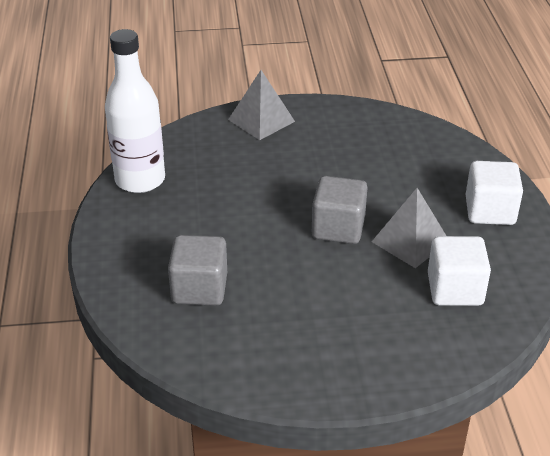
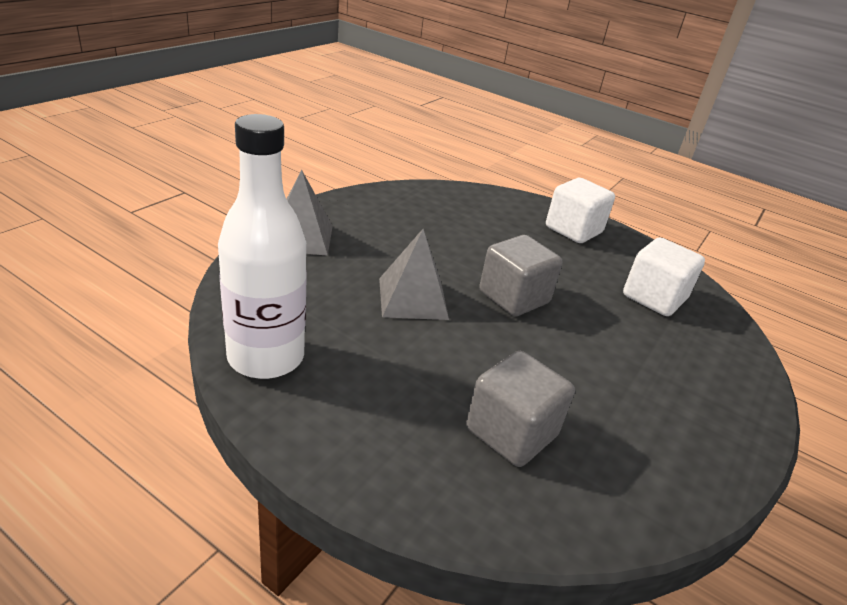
camera: 55 degrees left, 5 degrees down
grey pyramid [372,188,446,268] -> grey pyramid moved to [379,229,449,320]

